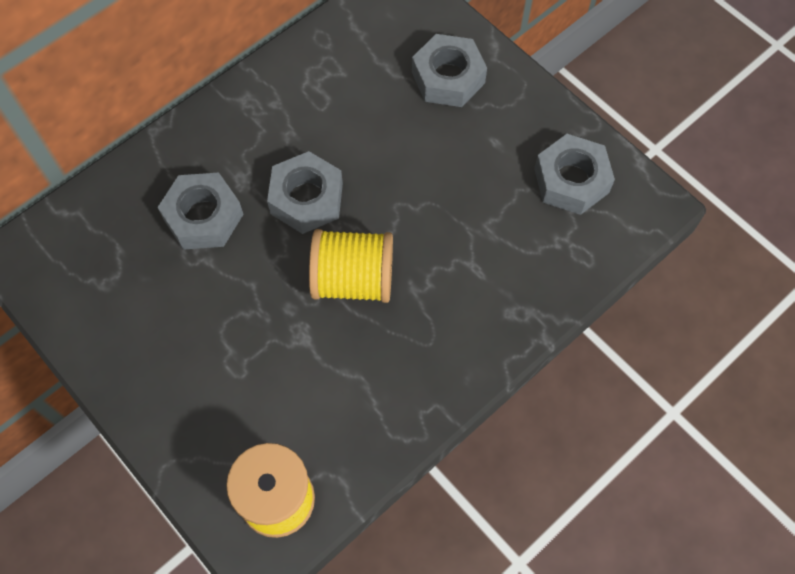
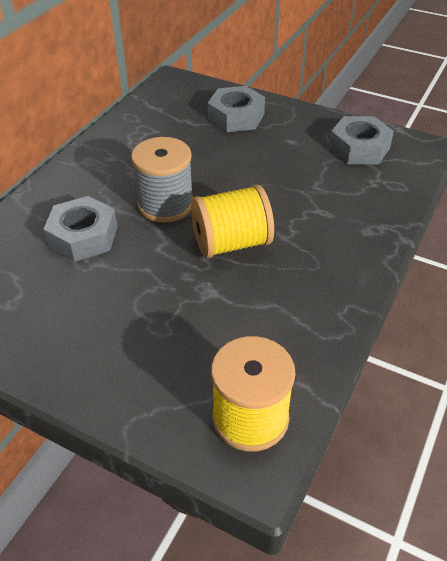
camera: 20 degrees left, 20 degrees down
grey nut [267,151,343,234] -> grey spool [131,137,193,223]

